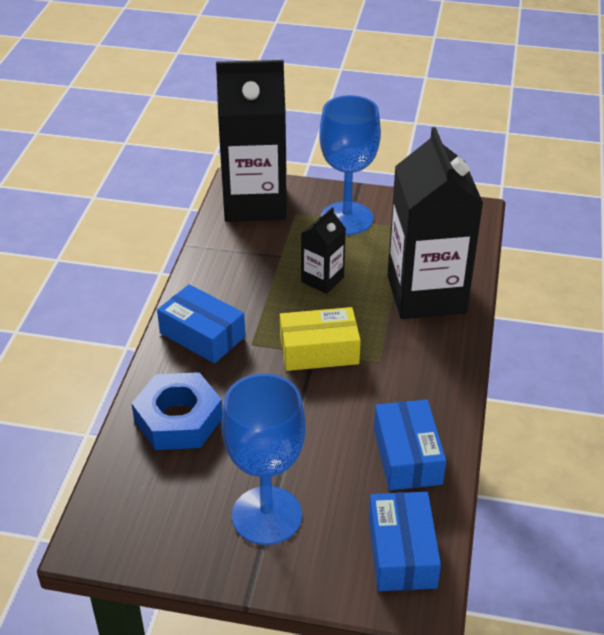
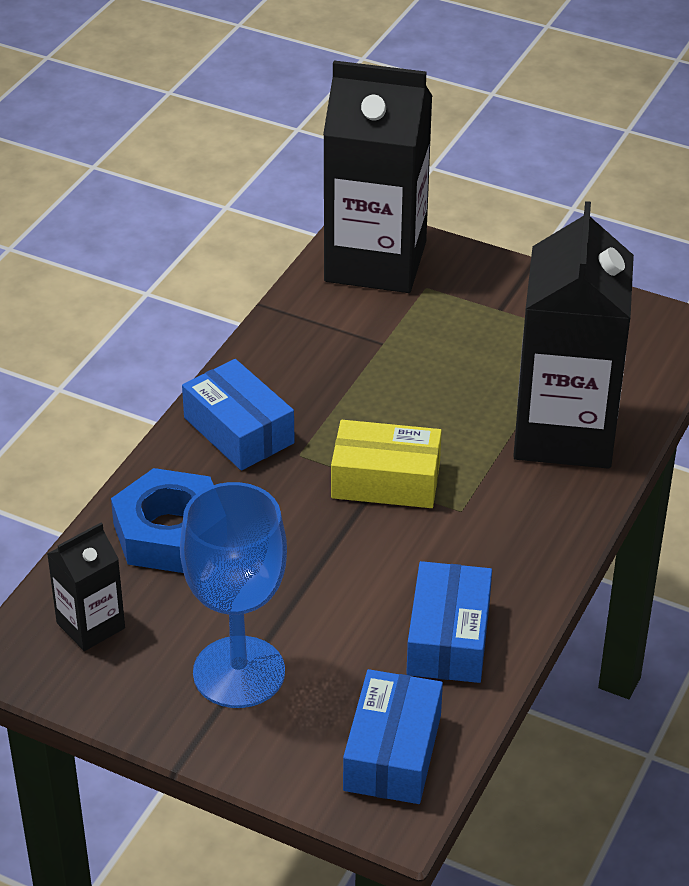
camera: 15 degrees right, 0 degrees up
black carton [301,207,346,294] -> black carton moved to [47,523,125,651]
blue goblet [319,95,381,235] -> none

